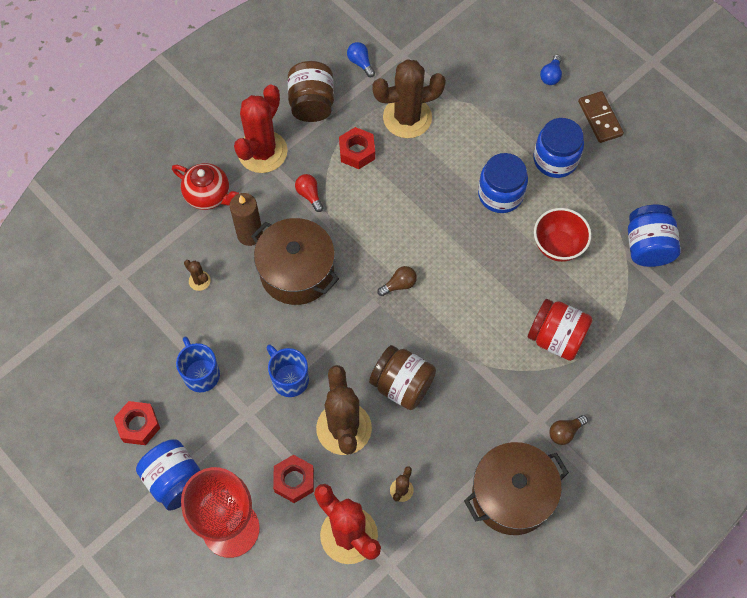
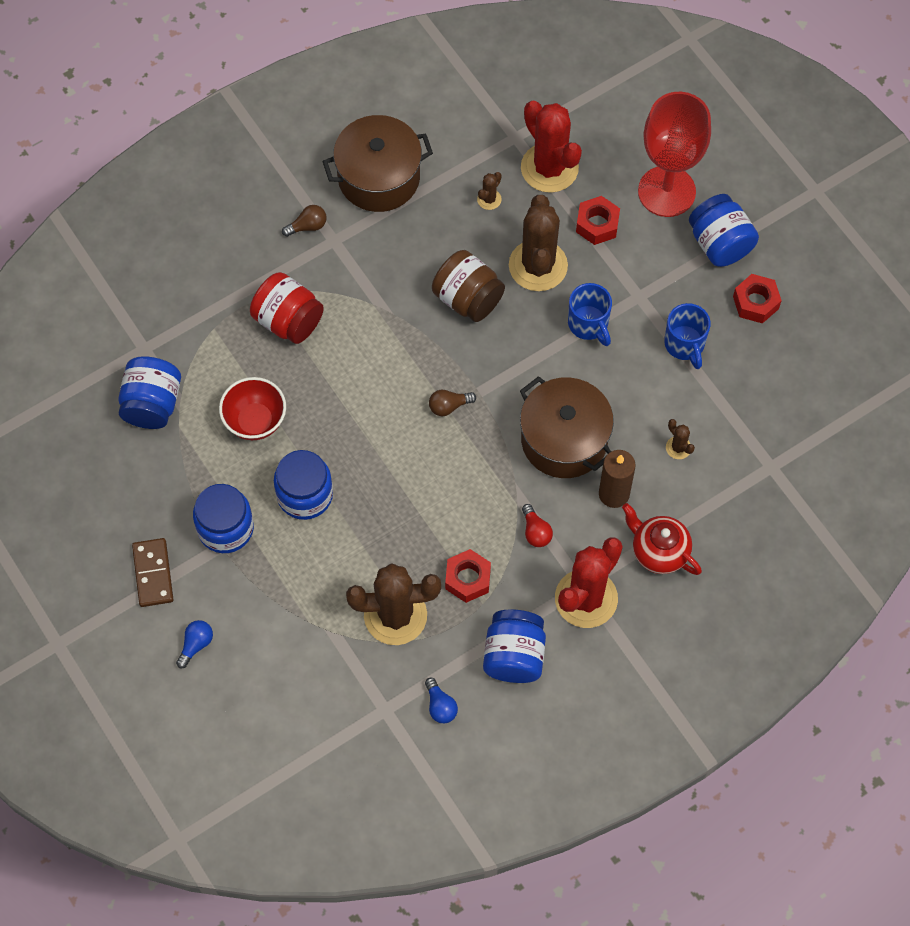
camera: 170 degrees left, 0 degrees up
brown jar [288,61,334,122] -> blue jar [483,609,546,683]

